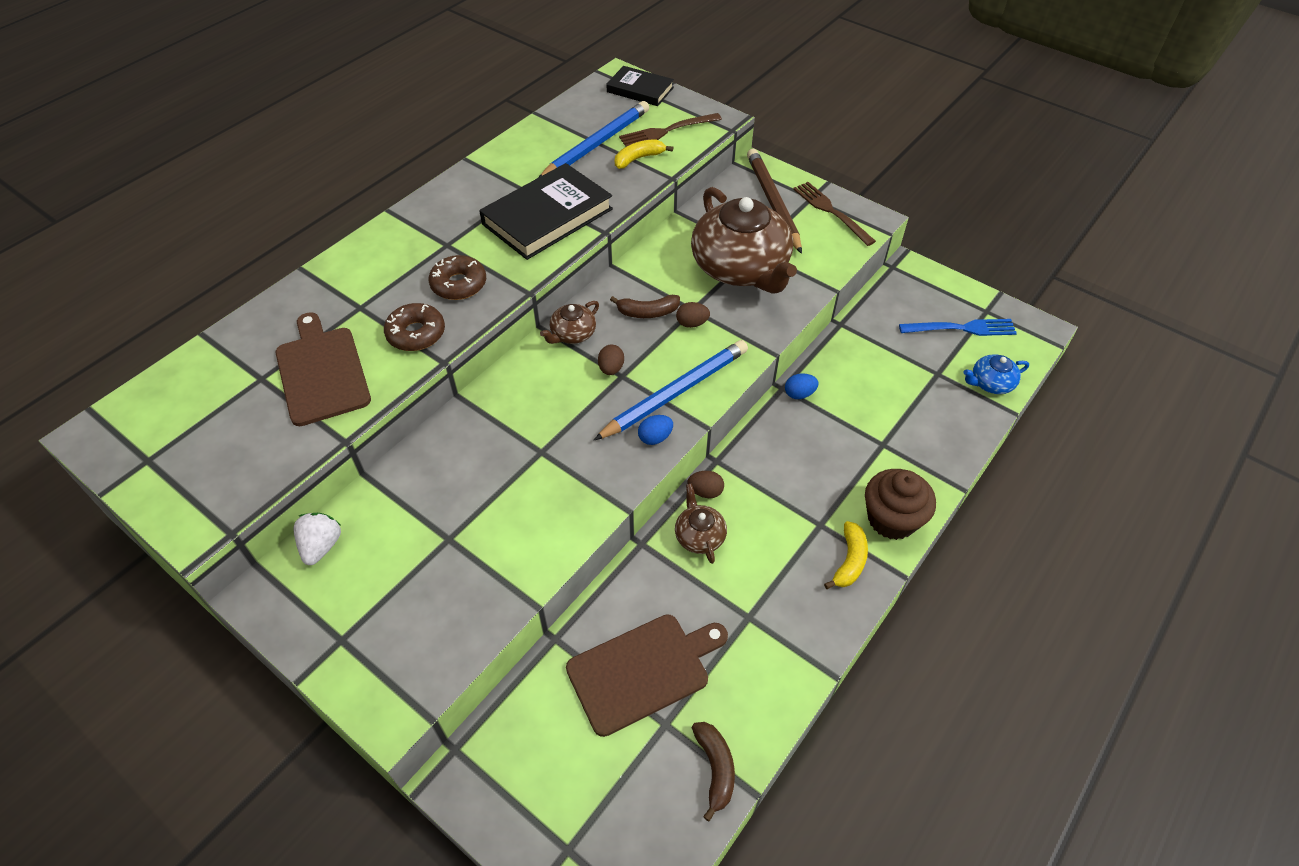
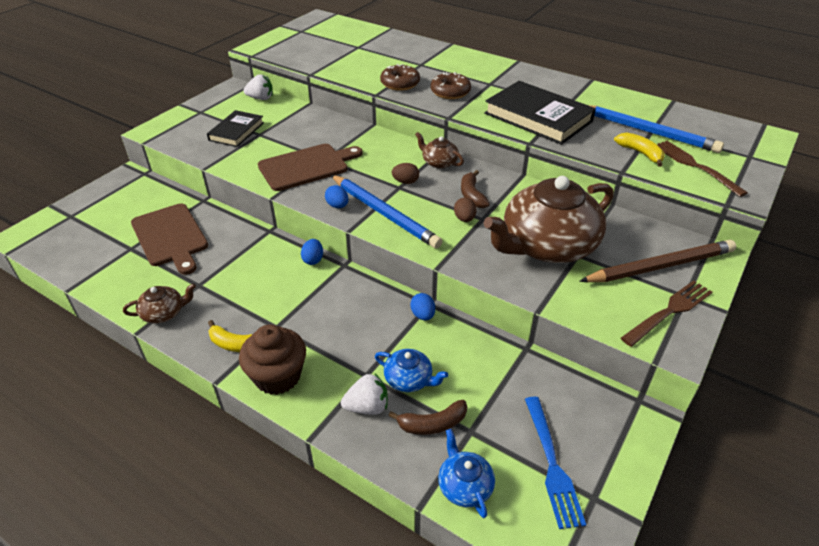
camera: 85 degrees right, 10 degrees down
brown cutting board [276,312,371,426] -> brown cutting board moved to [258,144,363,191]
black book [606,66,674,106] -> black book moved to [207,110,264,147]
brown teapot [675,483,727,564] -> brown teapot moved to [123,283,196,324]
brown egg [688,471,724,498] -> blue egg [301,239,323,265]
brown banana [692,722,735,822] -> brown banana moved to [389,400,467,435]
none -> white strawberry [341,374,388,415]
none -> blue teapot [375,349,448,392]

